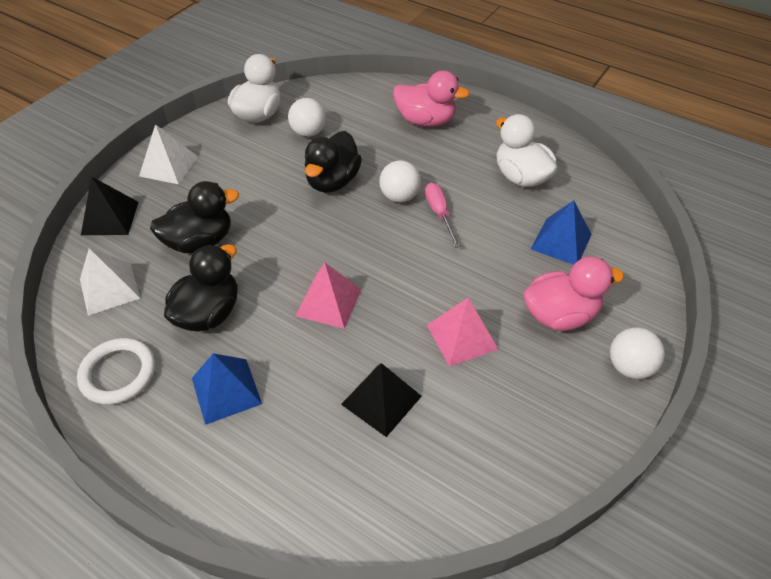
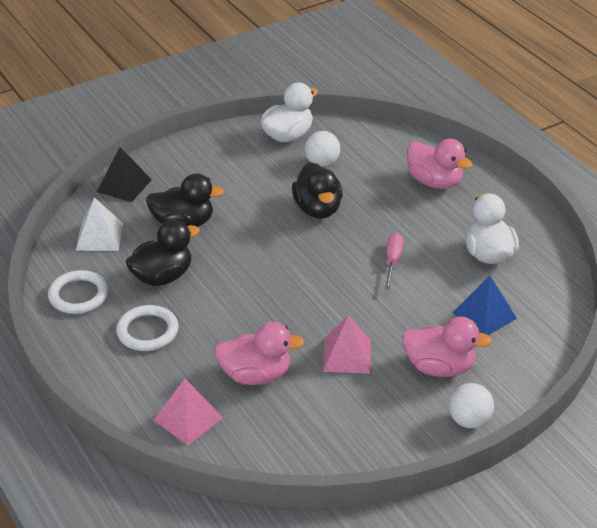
camera: 25 degrees right, 10 degrees down
white pyramid [139,124,198,184] -> none
blue pyramid [192,353,262,425] -> white ring [116,305,179,351]
pink pyramid [295,262,362,329] -> pink pyramid moved to [154,379,223,446]
black duck [305,131,362,193] -> black duck turned 60 degrees counterclockwise [292,162,342,218]
black pyramid [341,363,422,437] -> pink duck [214,322,304,385]
white ball [379,160,421,202] -> none

